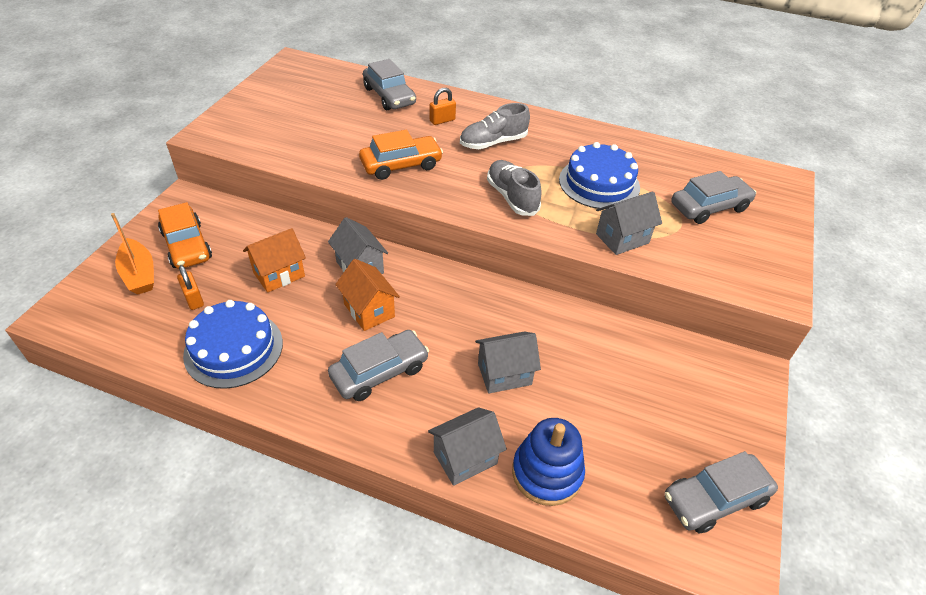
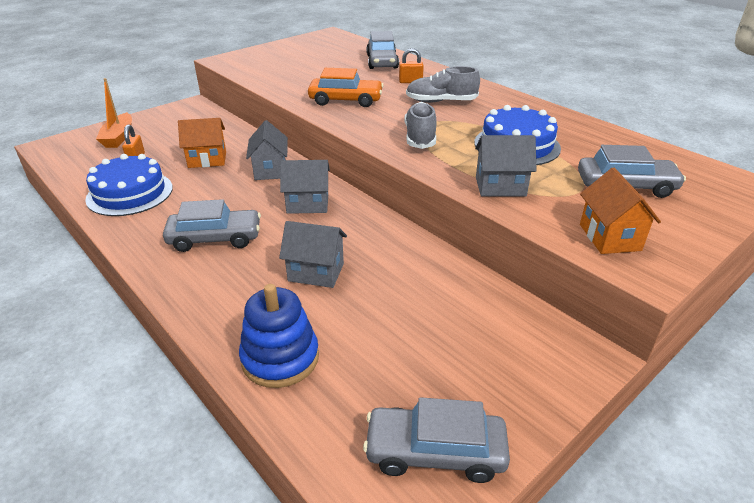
camera: 30 degrees right, 10 degrees down
orange car [158,202,212,269] -> none
orange house [335,259,400,331] -> orange house moved to [580,168,661,254]
grey house [428,407,507,486] -> grey house moved to [280,160,330,214]

